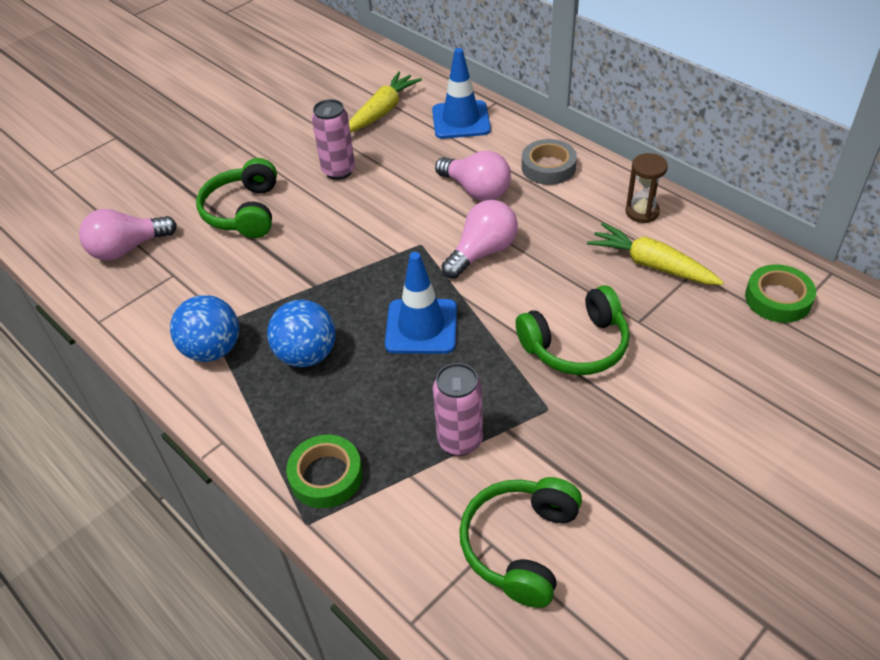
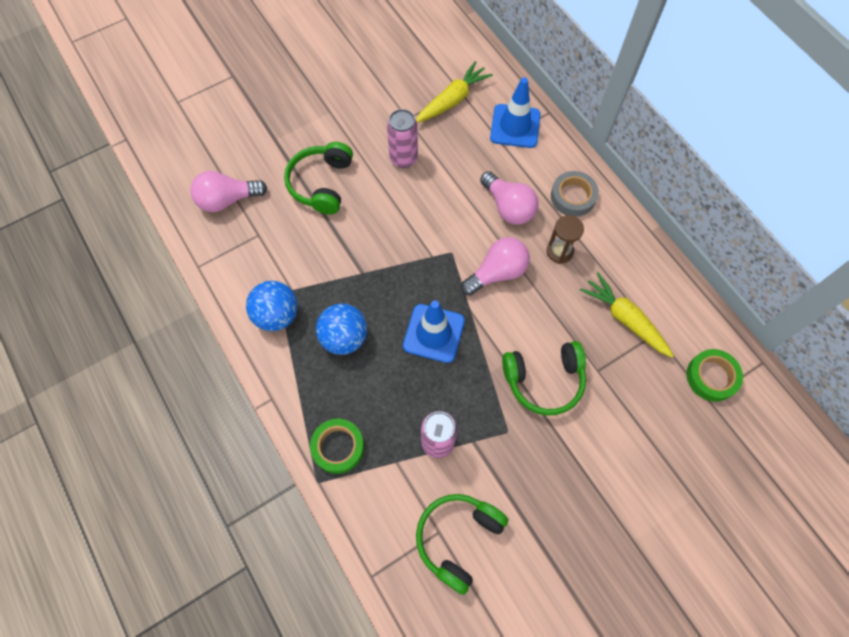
camera: 10 degrees right, 20 degrees up
brown hourglass [626,153,668,223] -> brown hourglass moved to [547,215,584,264]

